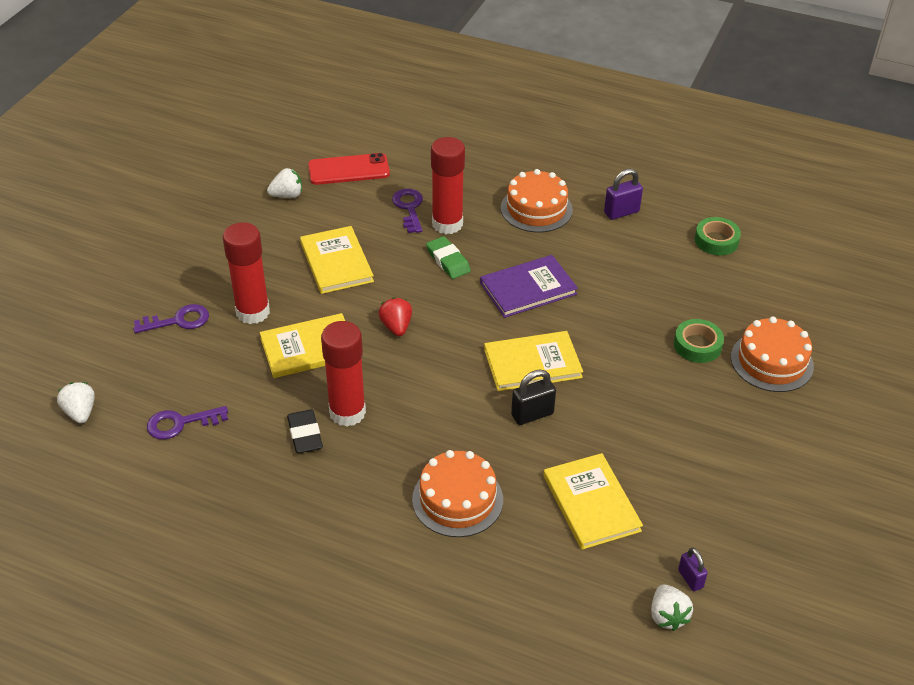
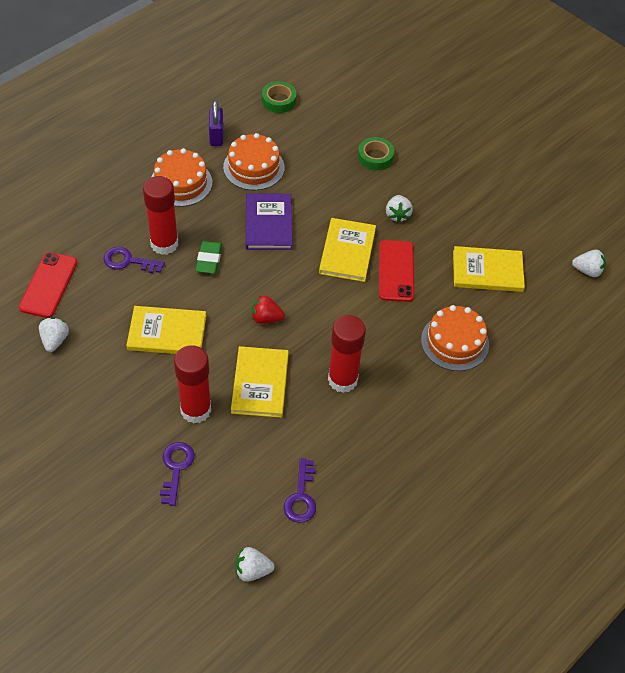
camera: 70 degrees left, 10 degrees up
black eraser [287,409,323,453] -> none
green eraser [426,236,471,279] -> green eraser turned 75 degrees counterclockwise [196,241,222,274]
black padlock [511,370,556,425] -> red phone [379,240,414,302]
purple padlock [678,548,708,591] -> none
orange cake [731,316,814,392] -> orange cake moved to [223,133,285,190]
none -> white strawberry [386,195,413,223]

